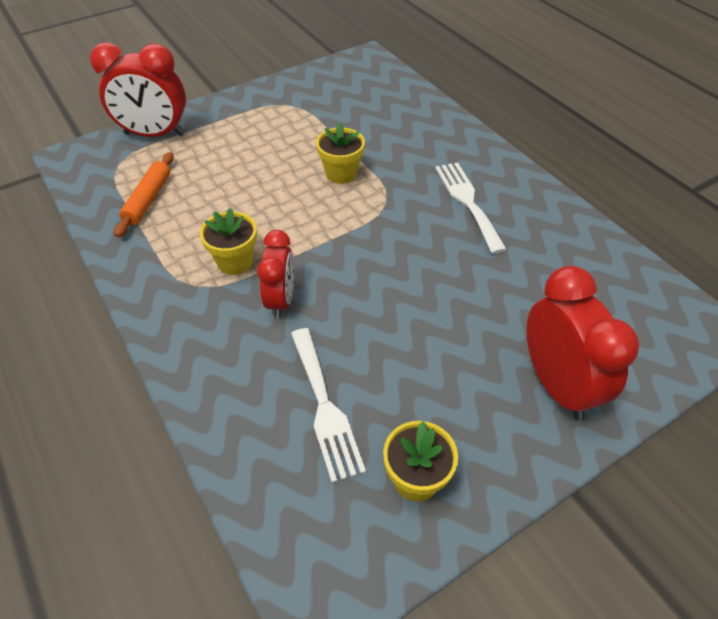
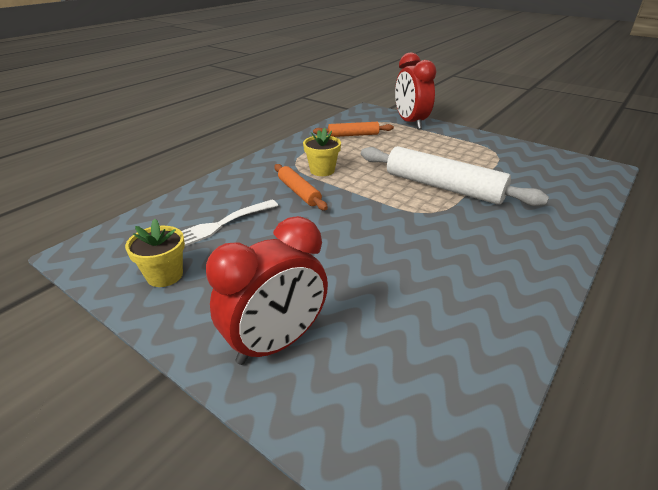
camera: 70 degrees right, 15 degrees down
red clock [257,230,294,319] -> orange rolling pin [274,164,328,210]
yellow flower pot [316,121,365,184] -> white rolling pin [361,146,549,206]
white fork [435,162,507,254] -> none

